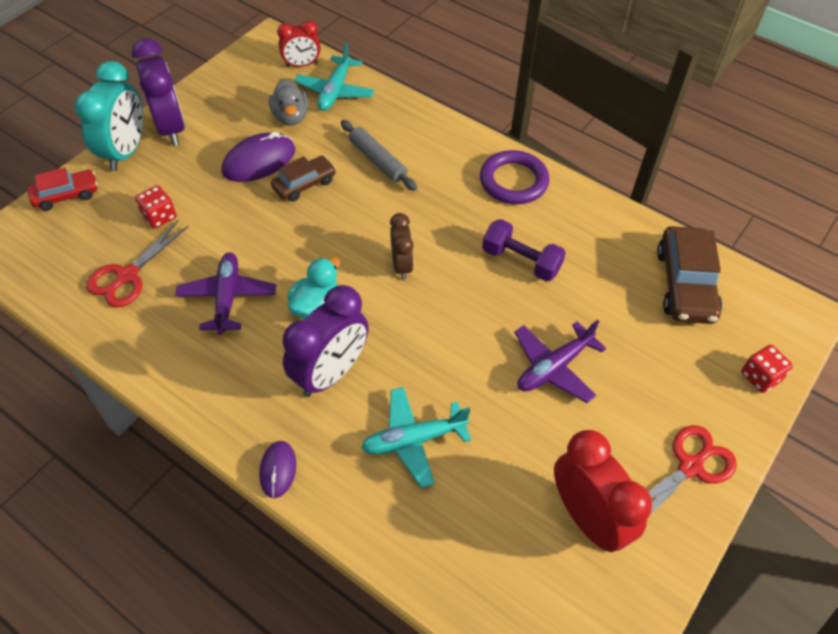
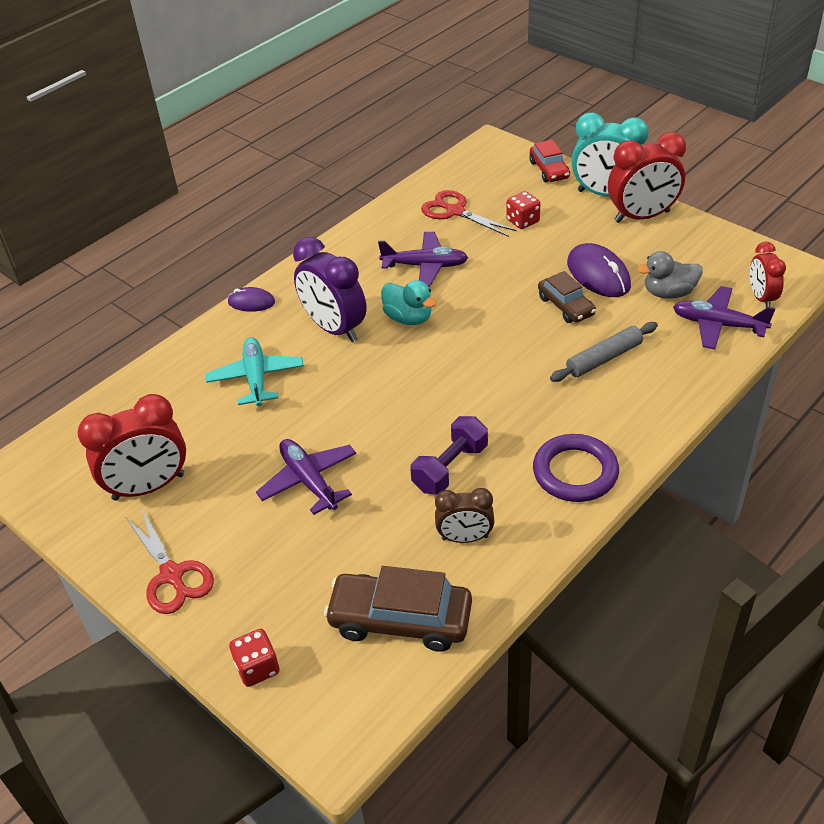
camera: 100 degrees right, 10 degrees down
purple clock [132,38,185,146] -> red clock [608,132,686,223]
turquoise plane [294,42,375,111] -> purple plane [673,286,775,349]
brown clock [390,213,414,280] -> brown clock moved to [435,488,494,543]

